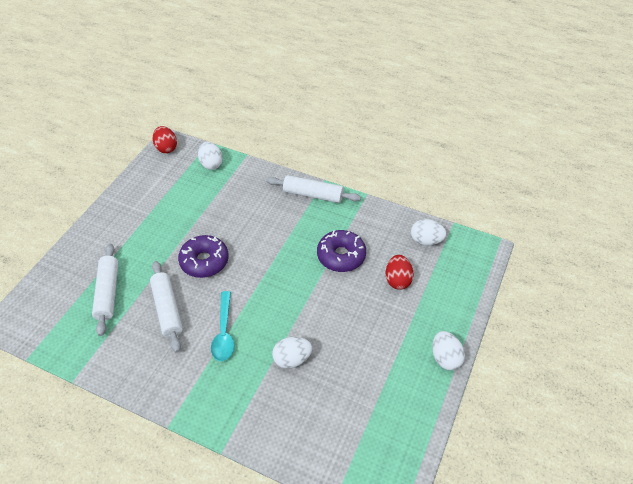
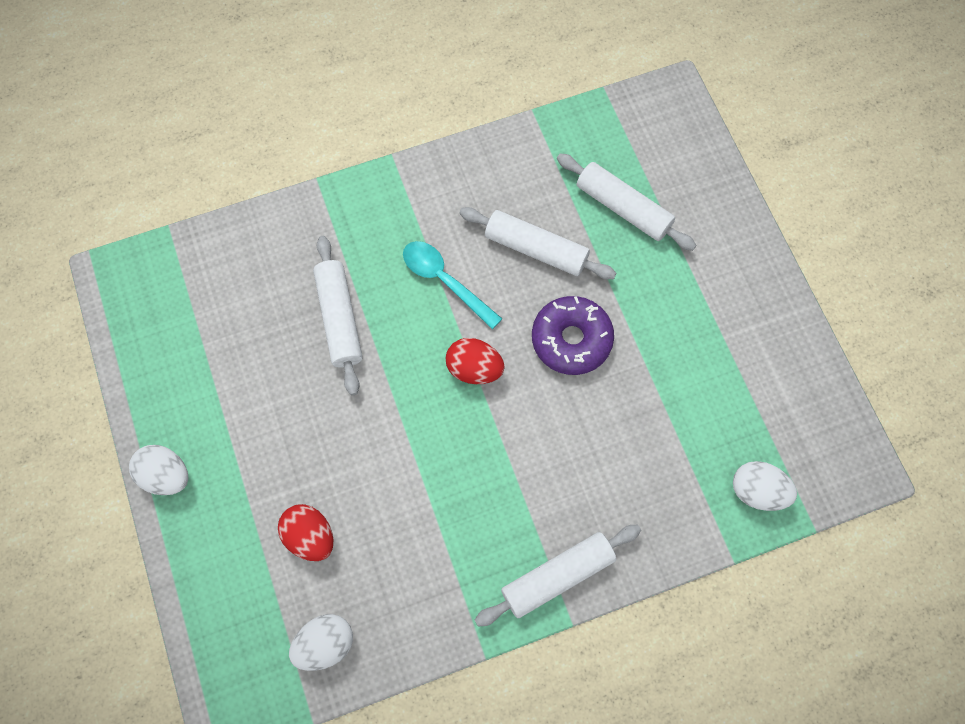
camera: 135 degrees right, 20 degrees up
red egg [152,126,177,153] -> red egg moved to [446,338,505,384]
white egg [272,337,312,369] -> white rolling pin [313,236,362,395]
purple donut [317,230,366,272] -> none

